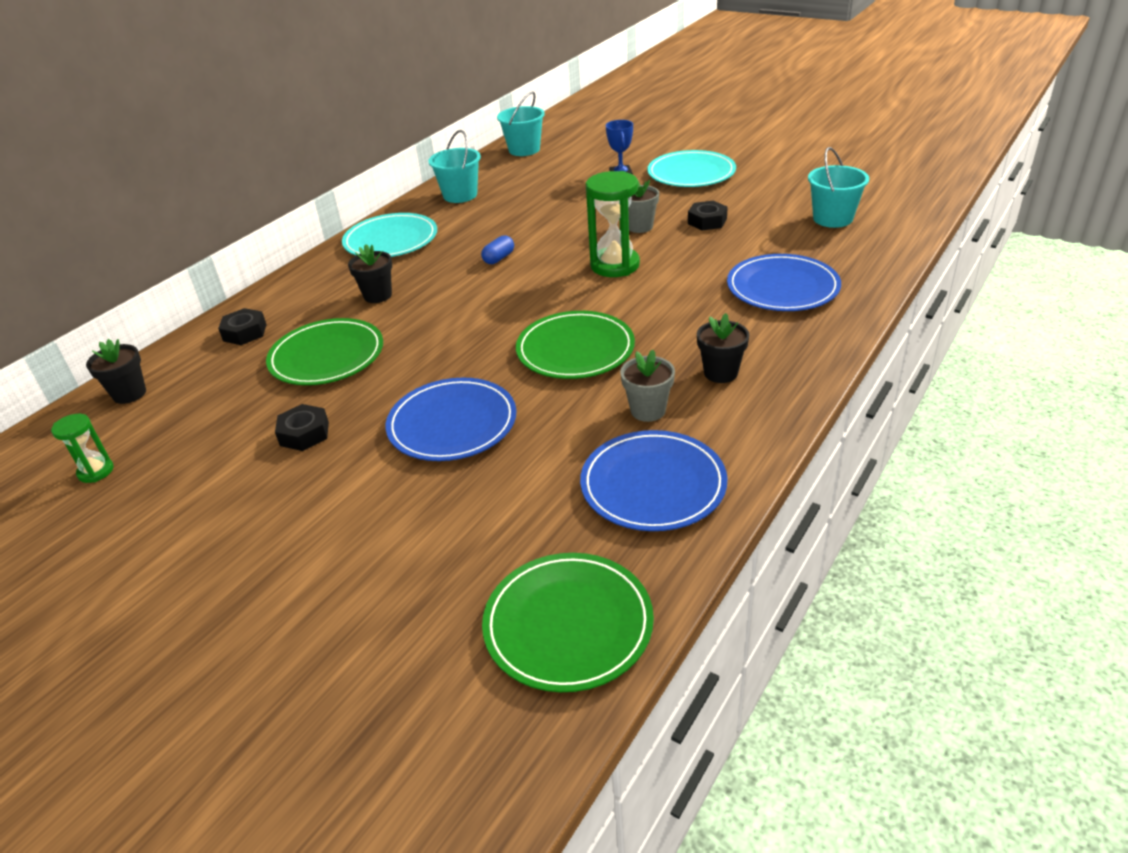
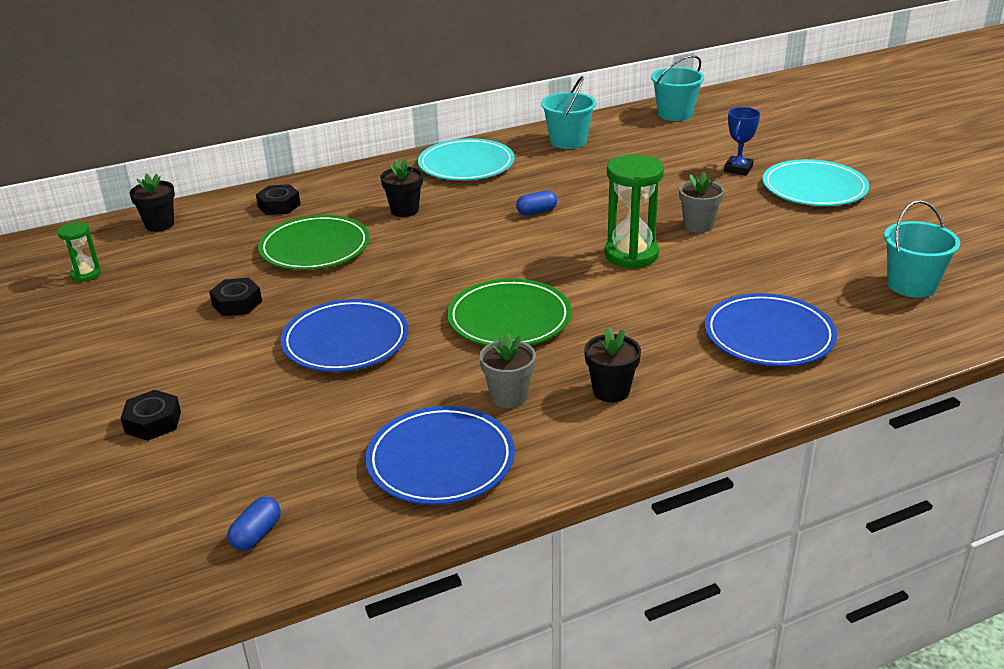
camera: 30 degrees right, 5 degrees down
green plate [482,553,654,692] -> blue capsule [227,496,281,551]
black nut [688,201,728,230] -> black nut moved to [121,390,181,441]

